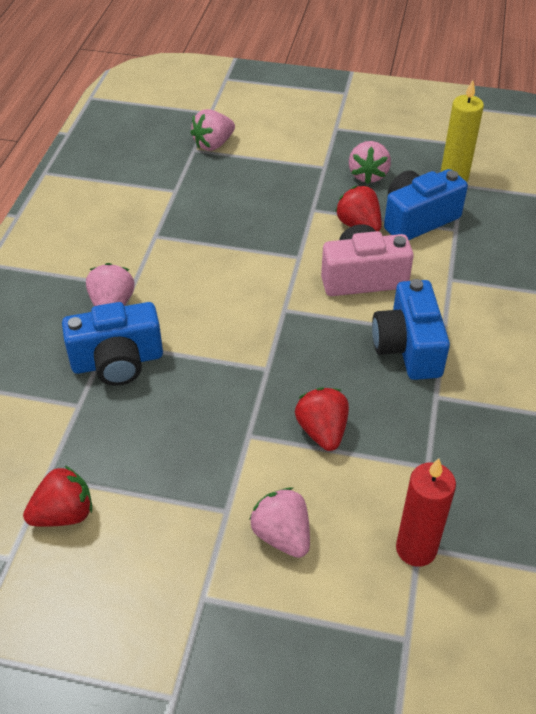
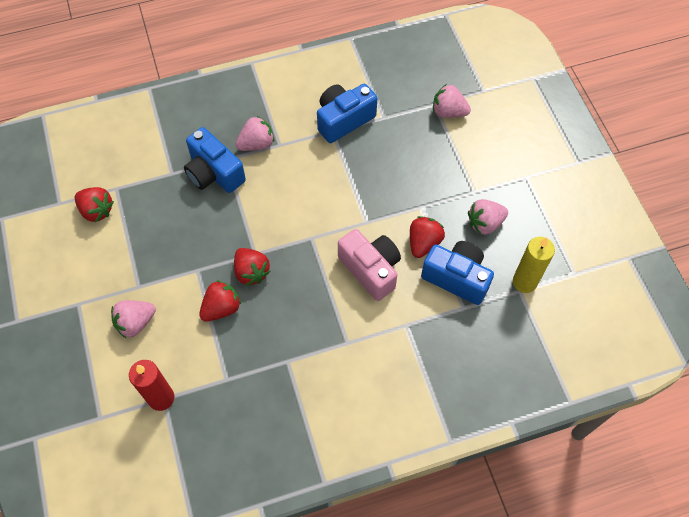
camera: 60 degrees right, 15 degrees up
pink strawberry [249,487,310,558] -> pink strawberry turned 150 degrees counterclockwise [111,300,156,338]
blue camera [372,279,450,380] -> blue camera moved to [317,84,377,143]
none -> red strawberry [234,248,271,286]

